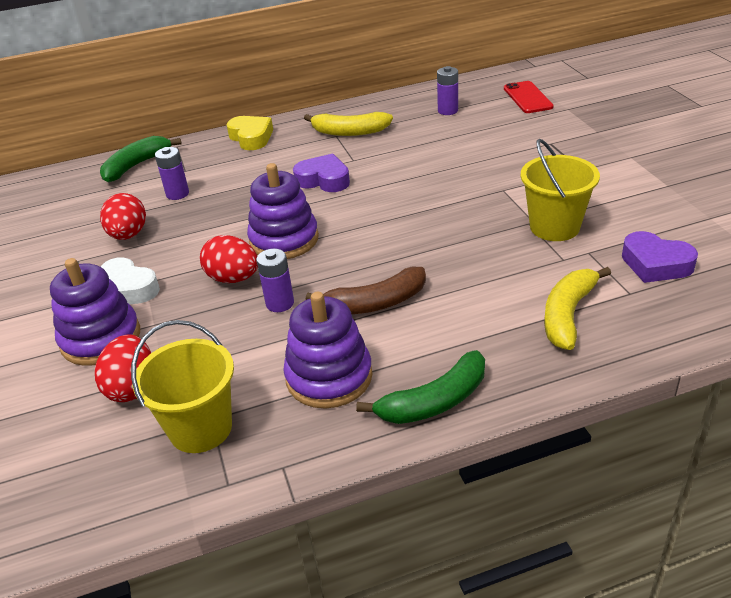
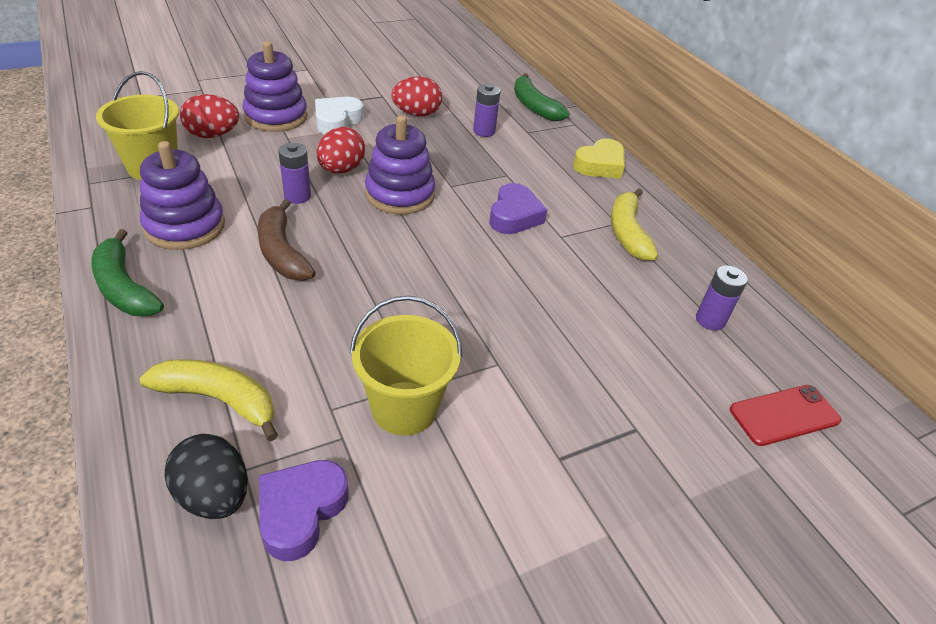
camera: 75 degrees right, 5 degrees up
green banana [100,136,182,182] -> green banana turned 150 degrees counterclockwise [514,73,570,121]
none -> black egg [165,434,248,519]

